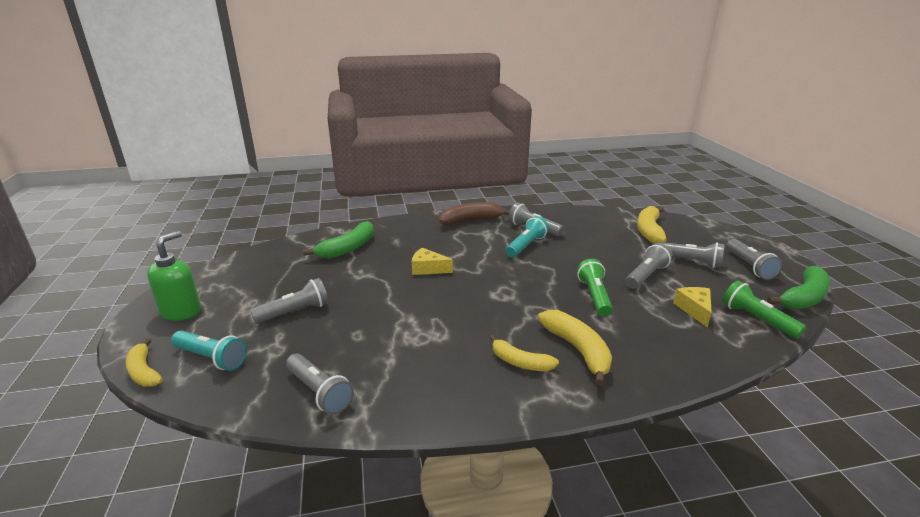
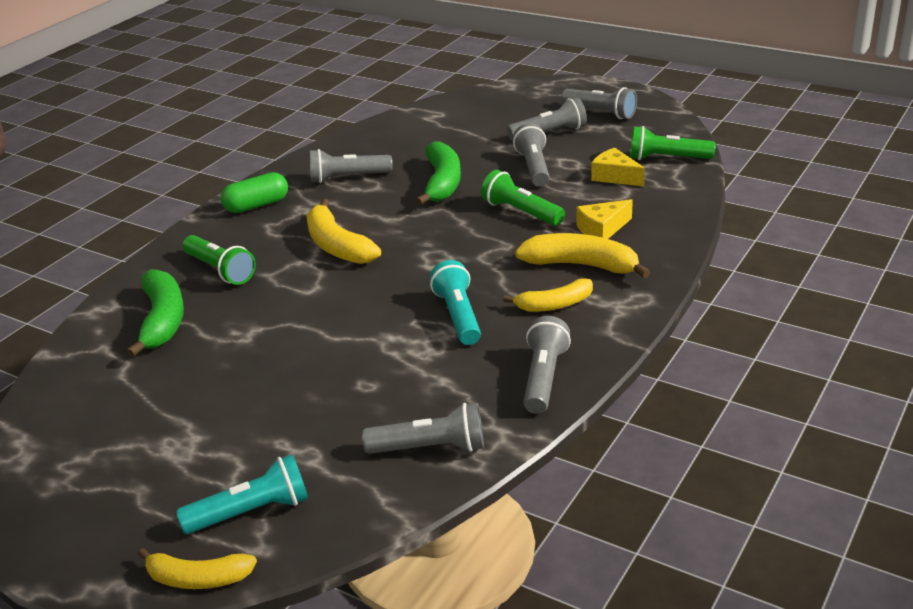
camera: 45 degrees left, 5 degrees up
green soap dispenser [147,231,201,321] -> none
grey flashlight [250,278,329,324] -> grey flashlight moved to [523,316,571,414]
yellow cheese [412,248,453,275] -> yellow cheese moved to [577,199,633,239]
brown banana [440,202,510,225] -> green capsule [221,172,288,213]
turquoise flashlight [506,216,549,257] -> turquoise flashlight moved to [430,260,481,345]
yellow banana [637,206,667,244] -> yellow banana moved to [306,199,381,264]
green banana [767,266,830,310] -> green banana moved to [415,141,461,206]
none -> green flashlight [182,235,256,285]

